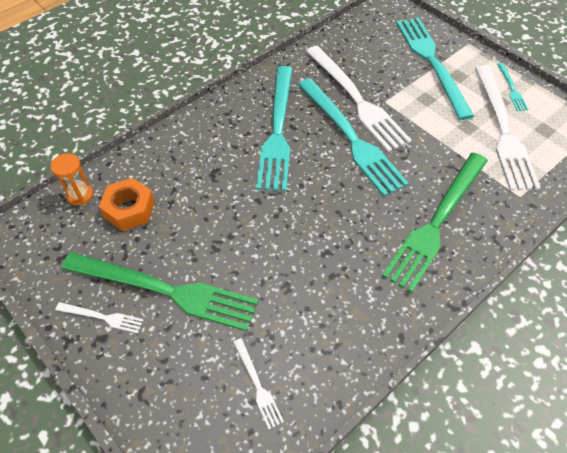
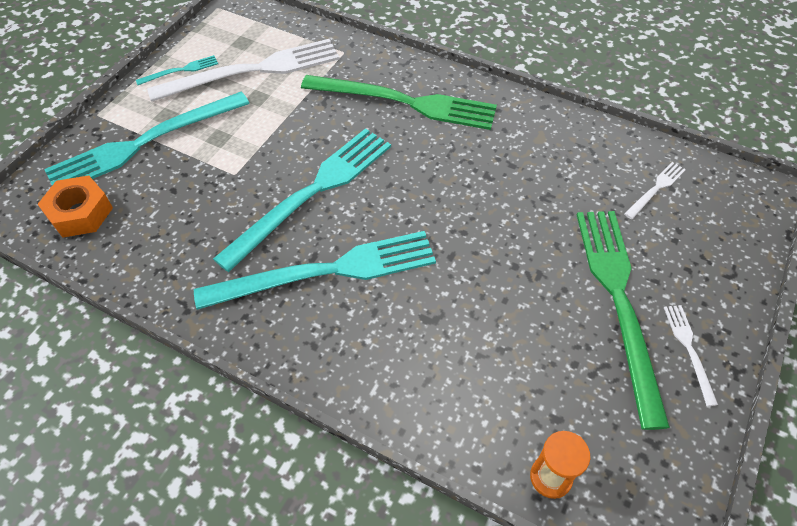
camera: 110 degrees left, 0 degrees up
orange nut [99,178,155,231] -> orange nut moved to [38,176,113,238]
white fork [306,45,412,152] -> none

